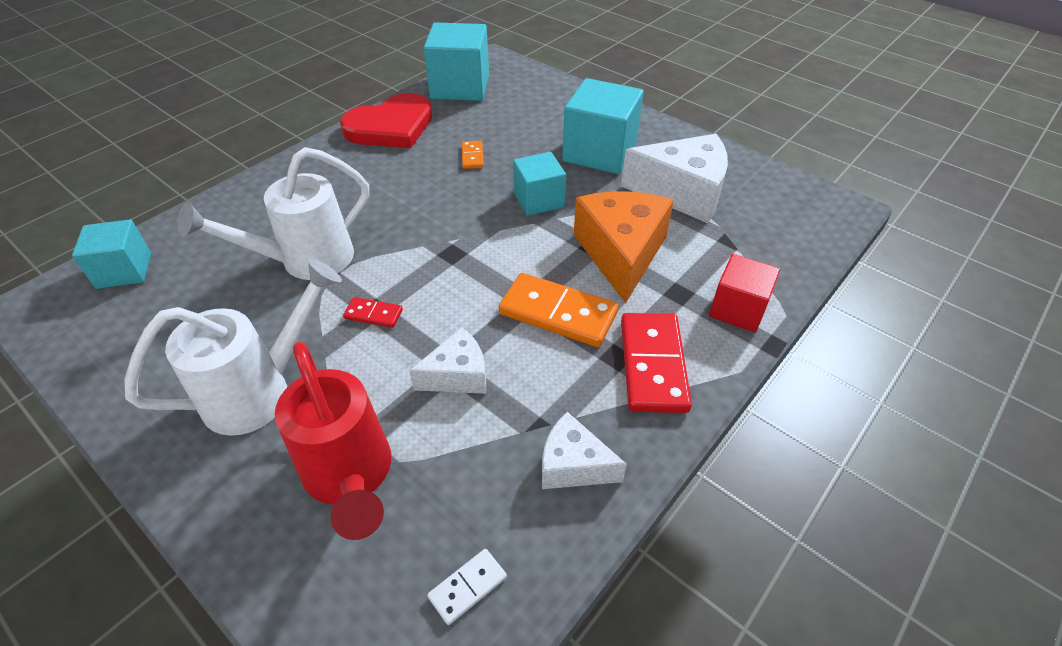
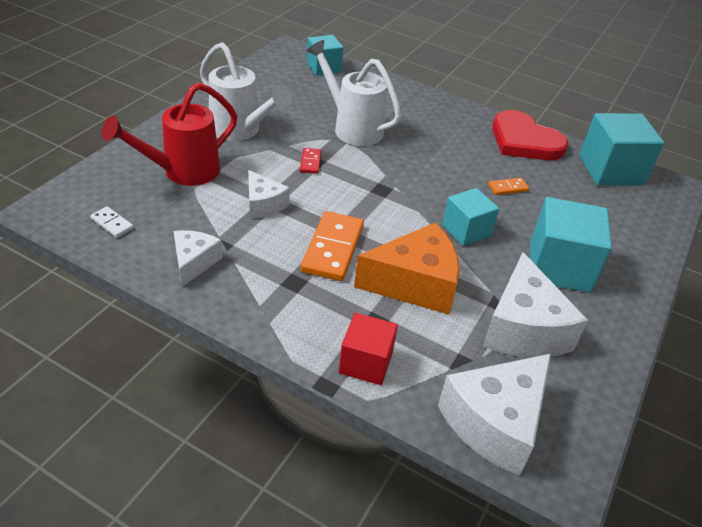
camera: 75 degrees right, 5 degrees down
red domino [621,313,692,413] -> none
none -> white cheese [438,354,551,476]

